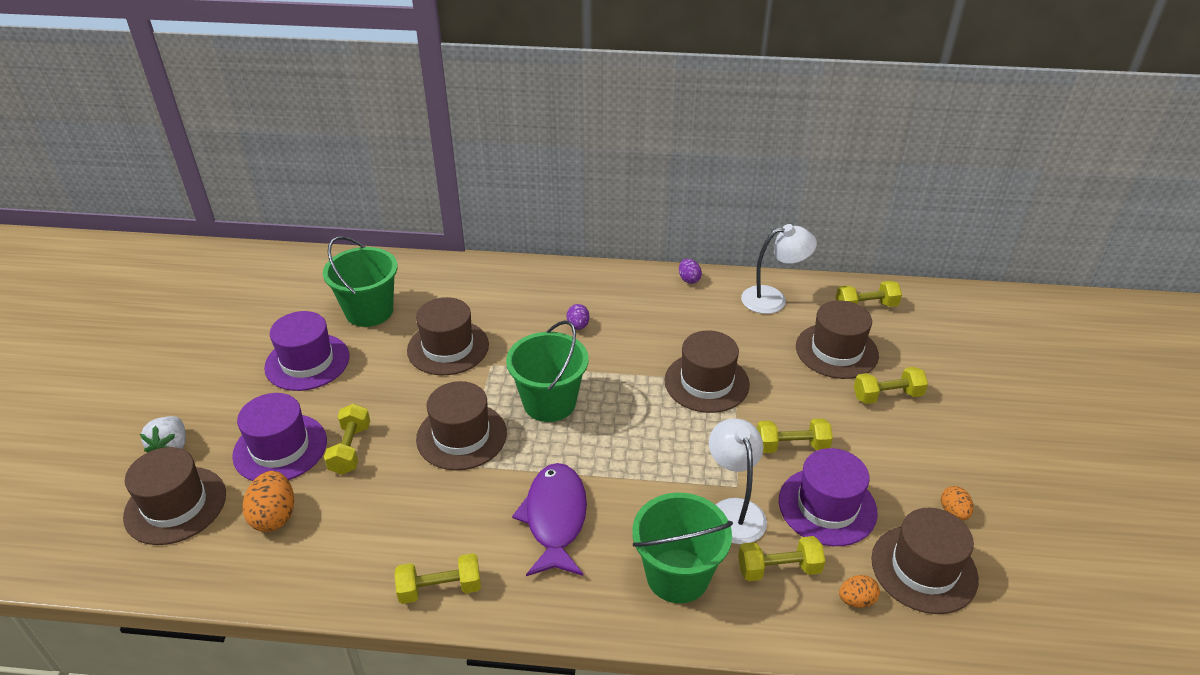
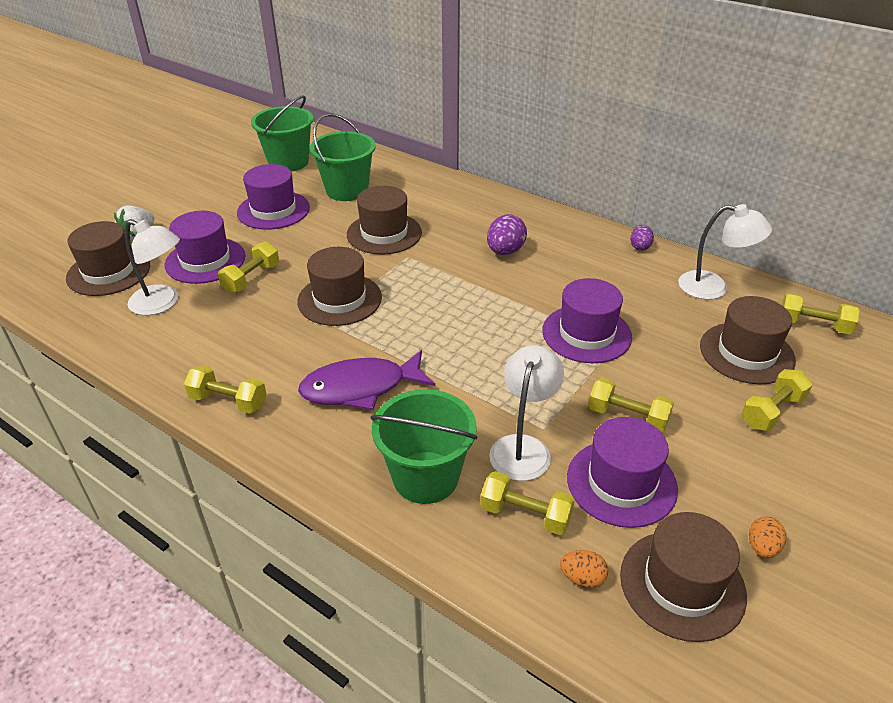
camera: 30 degrees right, 0 degrees up
orange egg [242,471,294,532] -> white lamp [125,220,180,315]
green bucket [506,320,589,422] -> green bucket moved to [251,95,313,172]
purple fish [512,463,587,576] -> purple fish turned 135 degrees counterclockwise [298,350,435,410]
purple egg [567,304,590,330] -> purple egg [487,214,527,255], size x1.67
brown hat [664,330,750,413] -> purple hat [542,278,632,363]
yellow dumbbell [854,367,928,404] -> yellow dumbbell turned 60 degrees counterclockwise [742,369,812,431]

